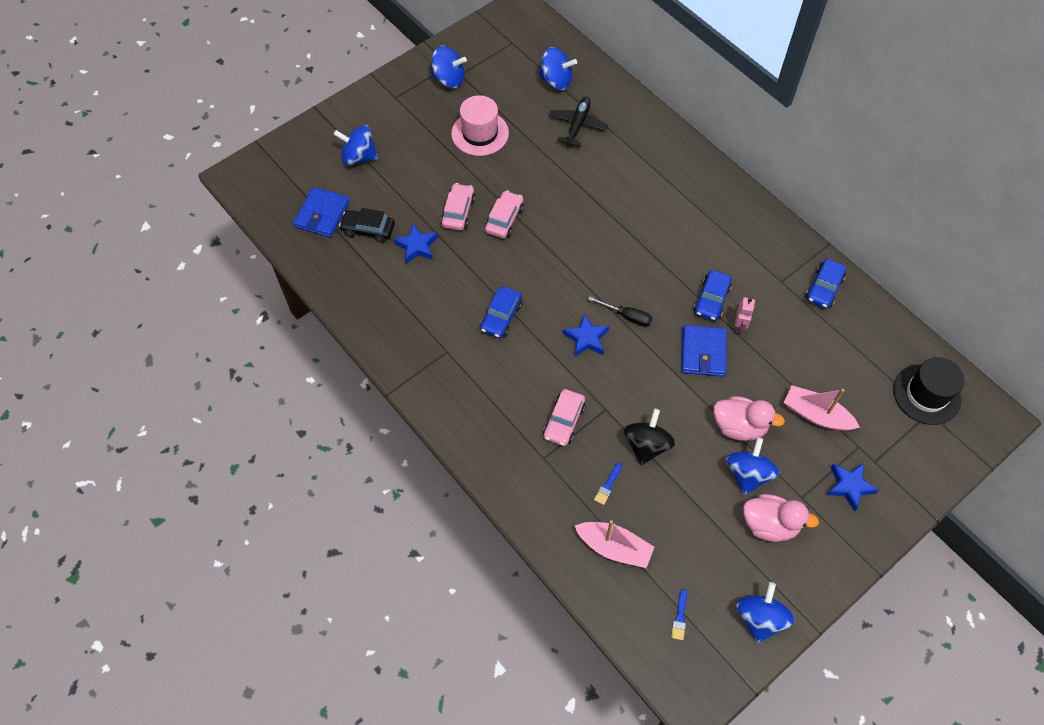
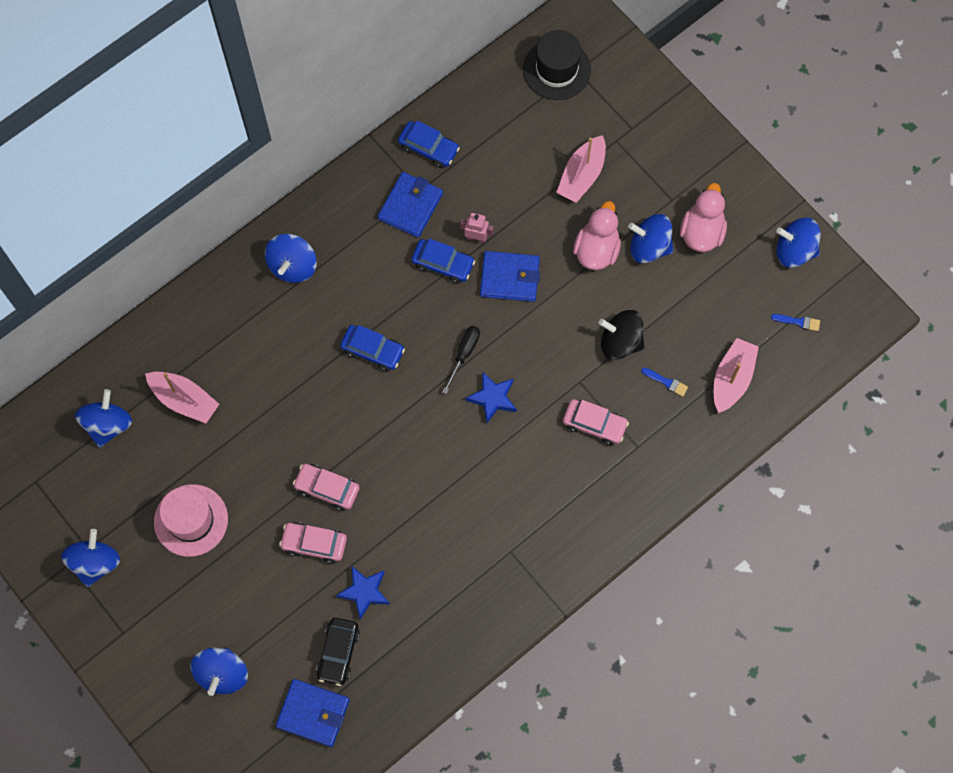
camera: 90 degrees left, 10 degrees up
blue car [480,286,522,338] -> blue car moved to [340,325,405,371]
black plane [549,97,608,147] -> pink boat [145,372,219,423]
blue star [827,463,879,512] -> none
none -> blue spinning top [265,234,317,283]
none -> blue wallet [378,172,443,238]

